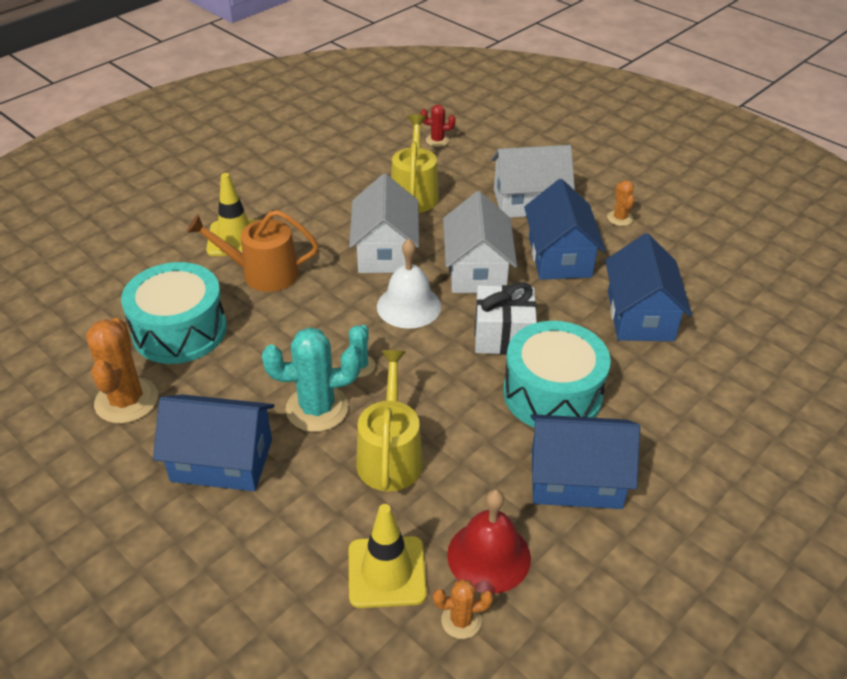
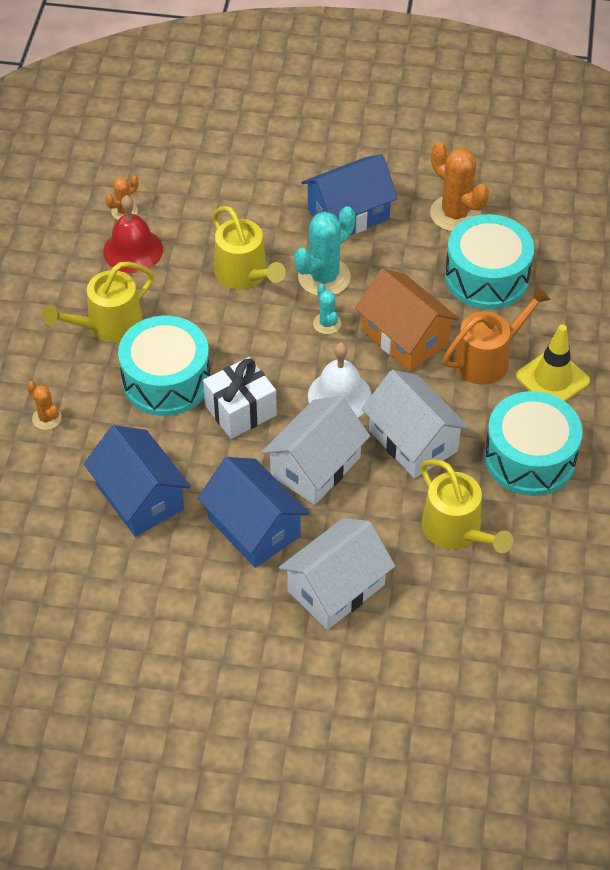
camera: 145 degrees right, 10 degrees up
yellow traffic cone [349,504,427,608] -> none
red cactus [421,104,456,147] -> none
white house [443,191,517,293] -> white house turned 75 degrees clockwise [261,396,370,505]
blue house [530,414,640,509] -> yellow watering can [43,262,154,342]
orange cactus [607,180,634,226] -> orange cactus moved to [27,381,62,430]
none -> orange house [355,269,459,371]
none -> turquoise drum [484,391,583,496]

